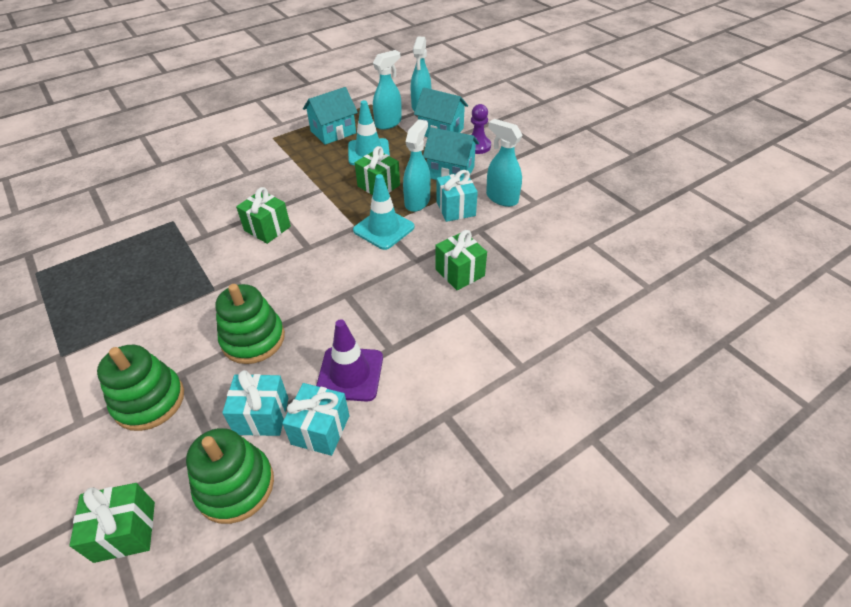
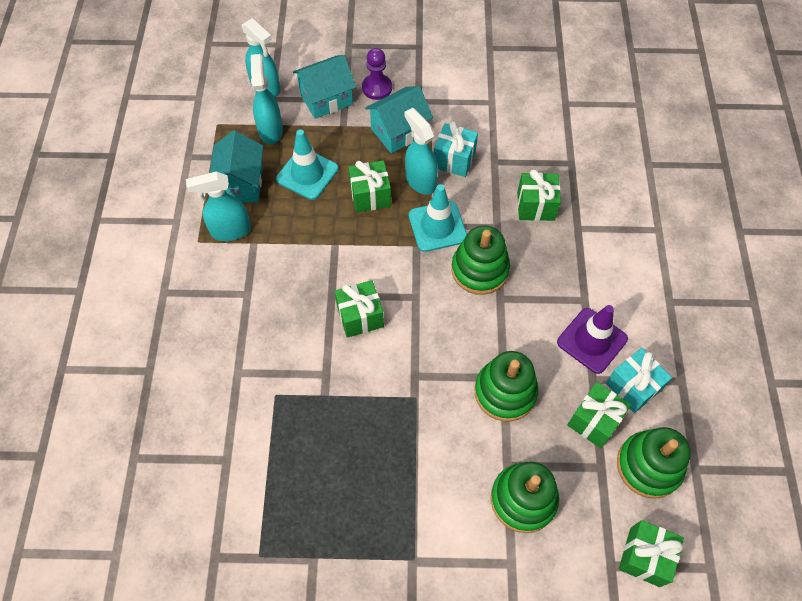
camera: 55 degrees left, 15 degrees up
turquoise gift [222,370,288,436] -> green gift [567,382,631,448]
turquoise spray bottle [486,119,523,207] -> turquoise spray bottle moved to [186,172,251,241]
none -> green stacking toy [451,225,510,295]

